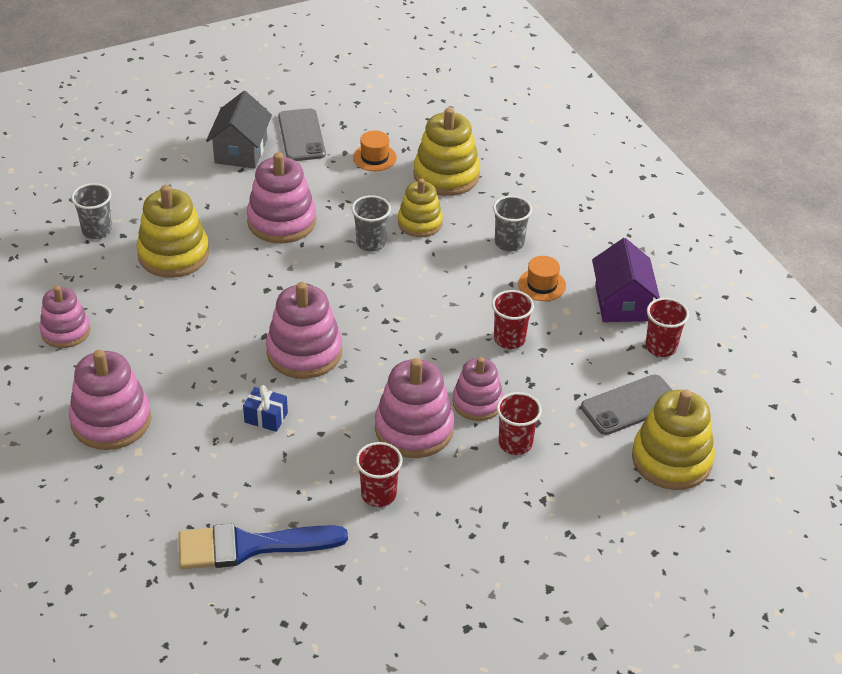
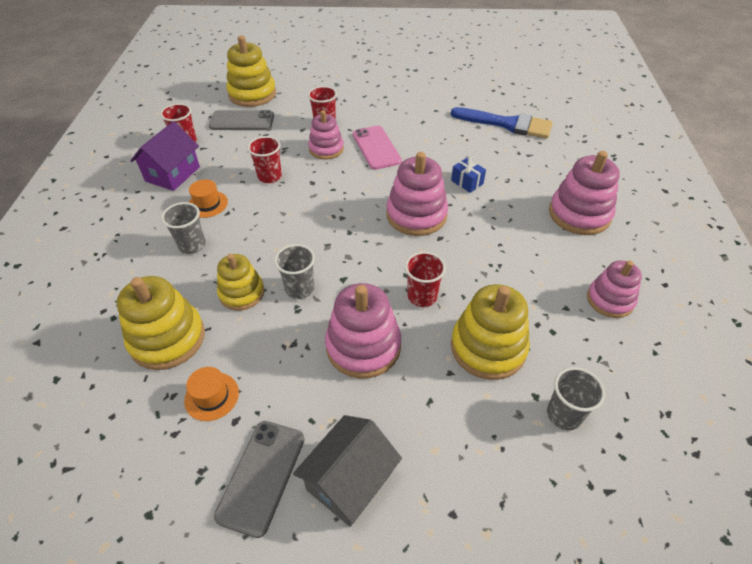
camera: 150 degrees left, 5 degrees up
red cup [356,442,403,507] -> red cup moved to [405,252,446,307]
pink stacking toy [375,358,455,458] -> pink phone [353,126,402,170]

